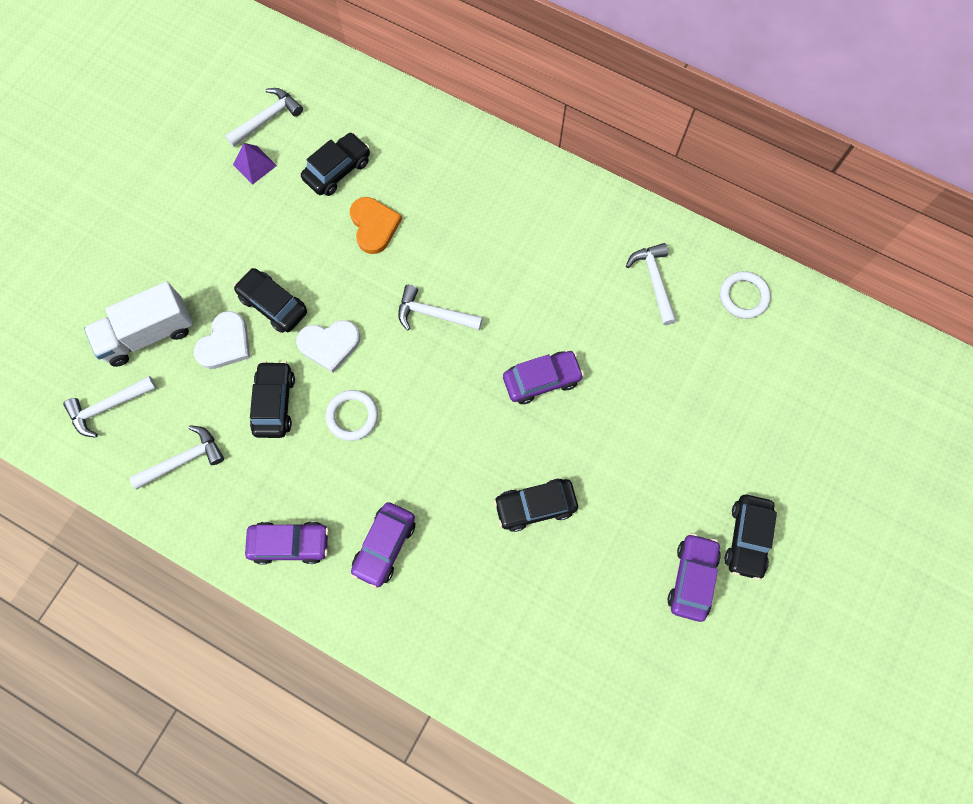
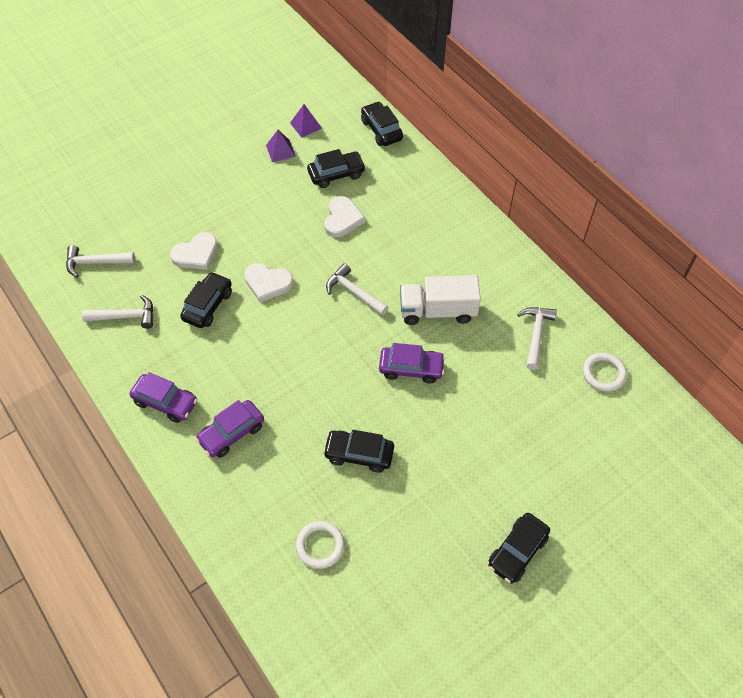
camera: 25 degrees right, 15 degrees down
white truck [84,281,193,367] -> white truck moved to [400,275,481,325]
white hammer [225,88,303,147] -> purple pyramid [290,104,322,138]
black car [234,268,307,333] -> black car moved to [361,101,403,146]
white ring [325,390,378,441] -> white ring moved to [296,521,345,569]
orange heart [350,197,402,254] -> white heart [324,196,365,237]
purple car [668,533,721,622] -> none

